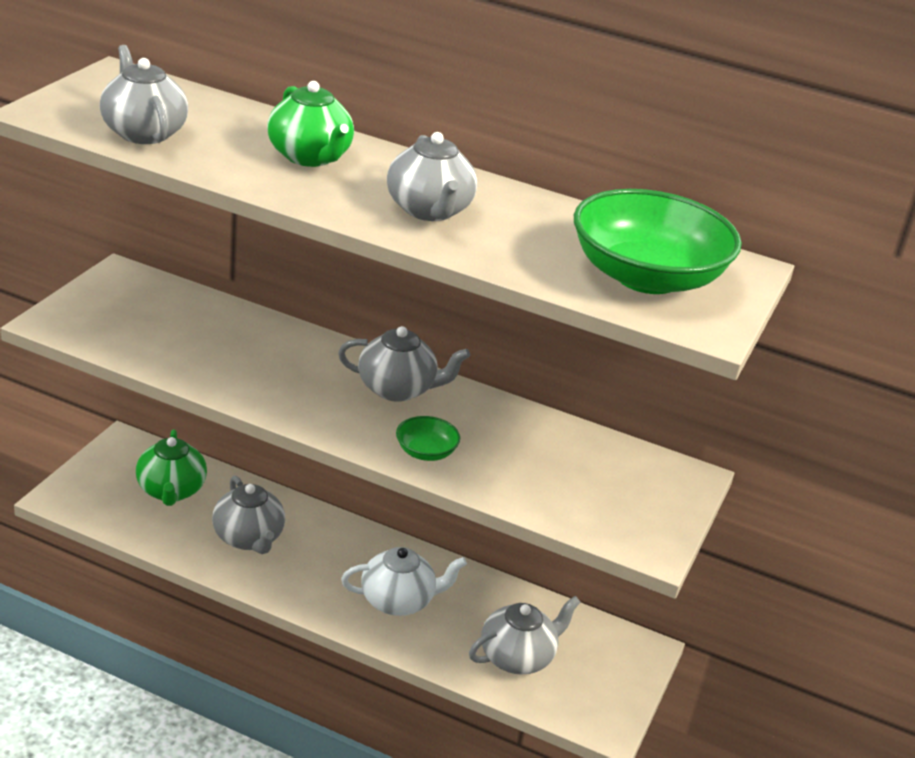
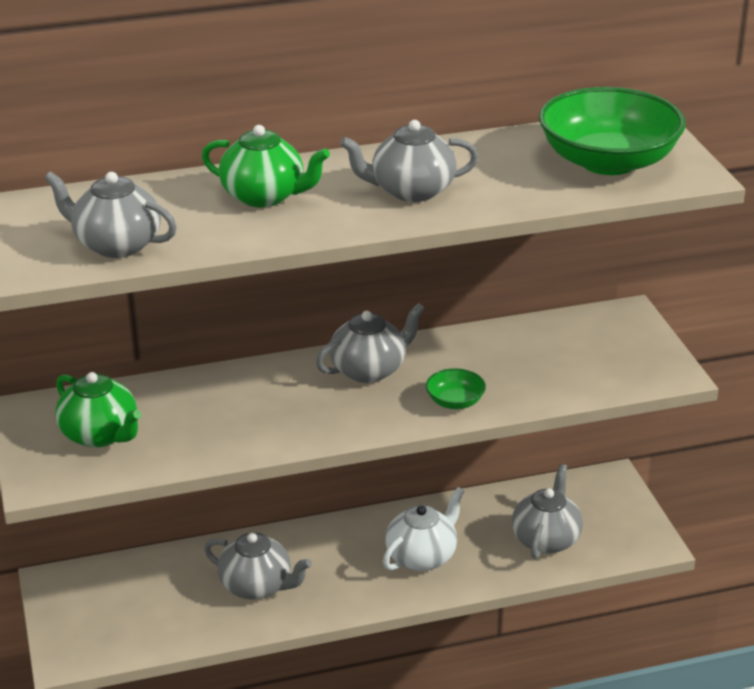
camera: 35 degrees left, 0 degrees up
green teapot [136,430,207,506] -> green teapot moved to [55,372,141,448]
grey teapot [387,132,477,221] -> grey teapot turned 135 degrees clockwise [340,120,478,202]

